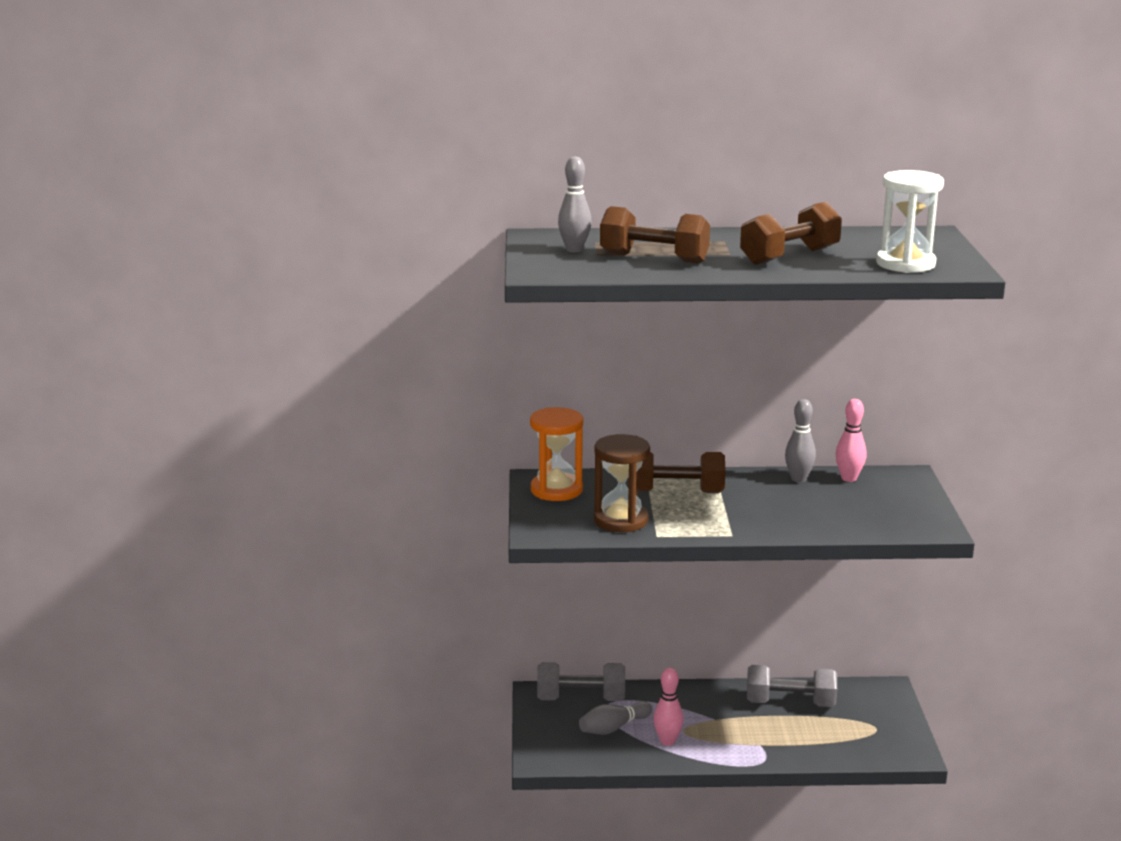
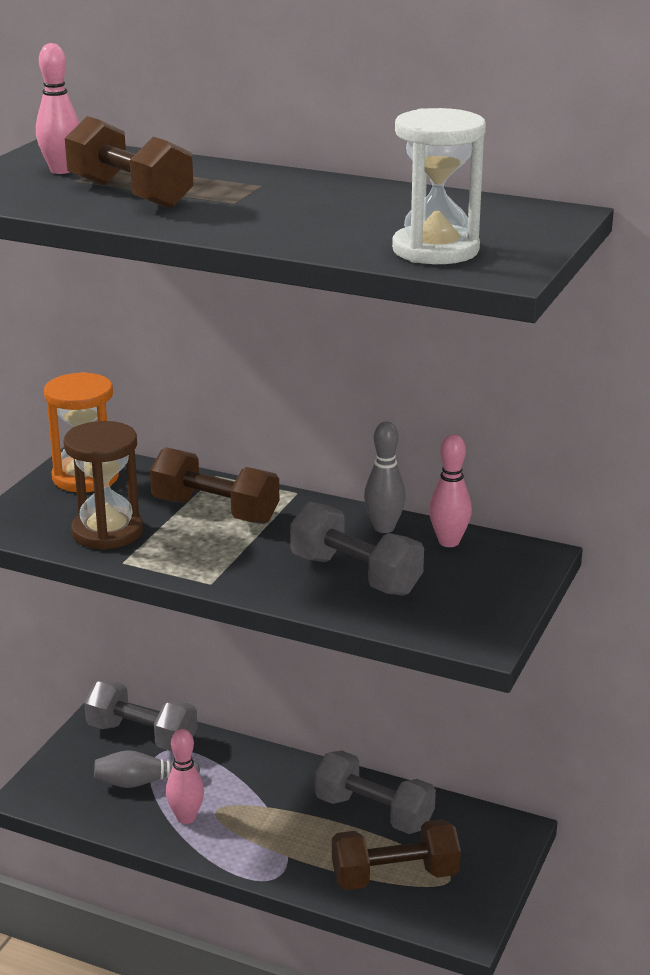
camera: 25 degrees right, 5 degrees up
grey bowling pin [558,157,592,253] -> pink bowling pin [36,43,79,174]
brown dumbbell [740,201,842,265] -> brown dumbbell moved to [332,819,461,890]
none -> grey dumbbell [290,502,424,596]

